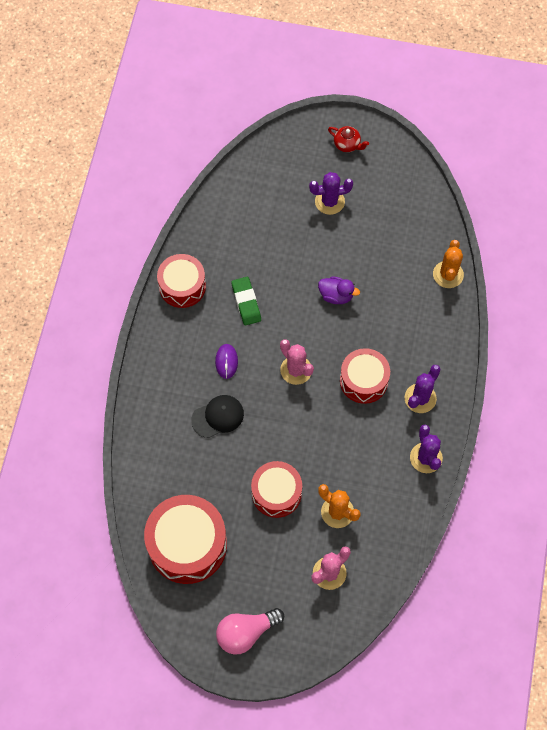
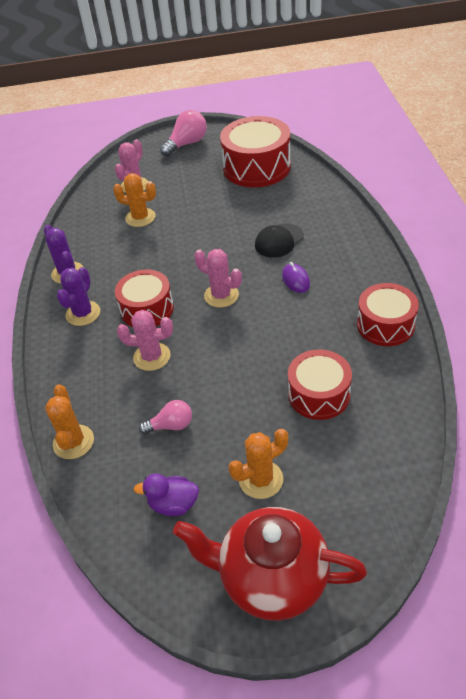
camera: 165 degrees right, 20 degrees down
green eraser [231,277,261,325] -> none
red drum [251,461,302,518] -> red drum moved to [288,349,352,420]
purple cactus [309,172,353,215] -> orange cactus [229,429,288,499]
purple duck [318,276,360,304] -> purple duck moved to [134,473,199,516]
red teapot [328,126,369,152] -> red teapot [173,507,367,621], size x2.36
none -> pink cactus [117,310,173,371]
none -> pink light bulb [139,400,192,434]

